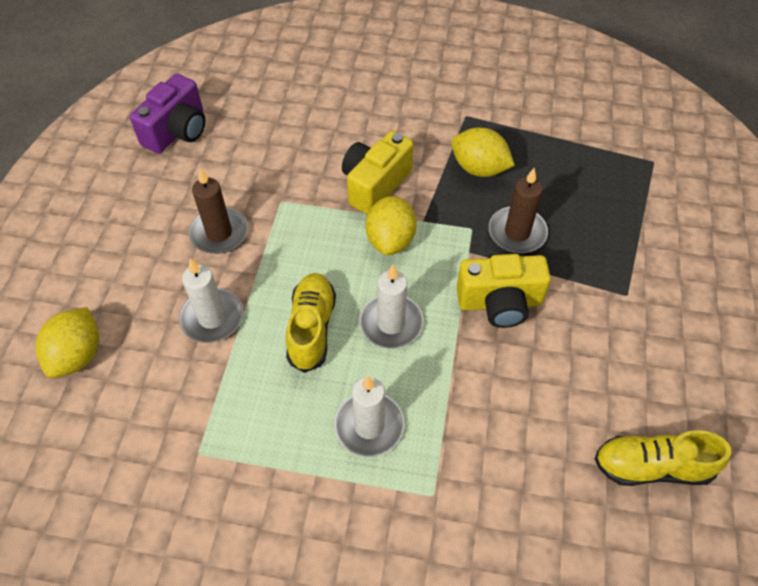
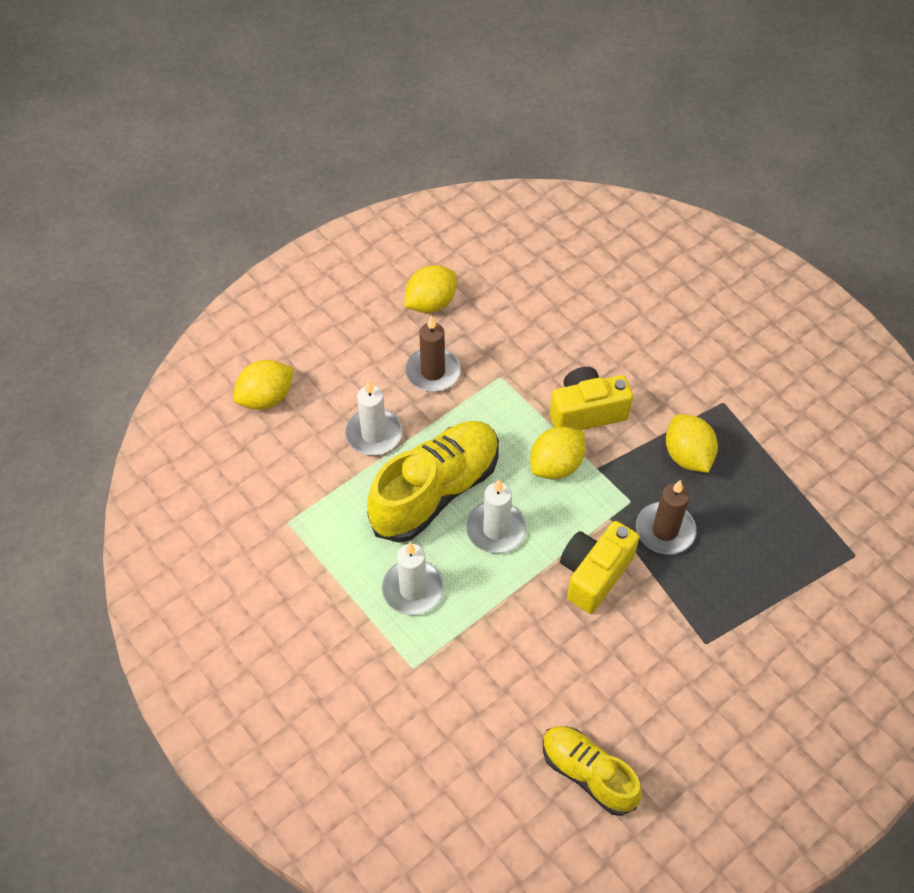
camera: 40 degrees right, 0 degrees up
purple camera [130,74,205,154] -> none
yellow shoe [286,273,336,373] -> yellow shoe [367,421,499,543], size x1.64
yellow camera [456,254,551,328] -> yellow camera turned 90 degrees clockwise [560,521,639,614]
none -> yellow lemon [404,265,457,313]

